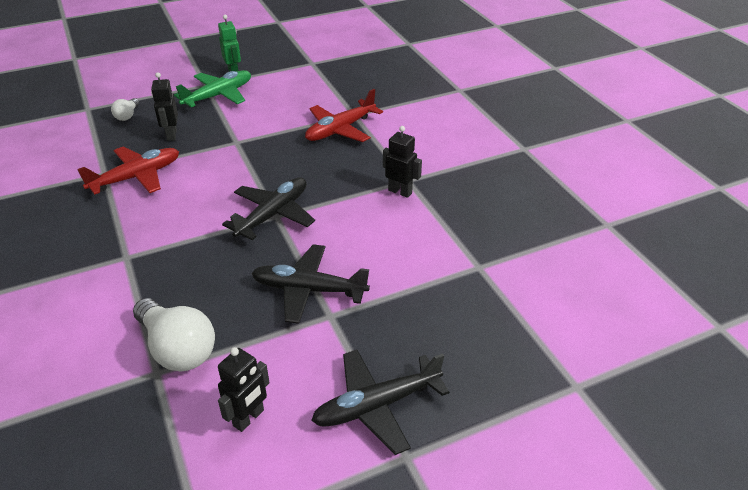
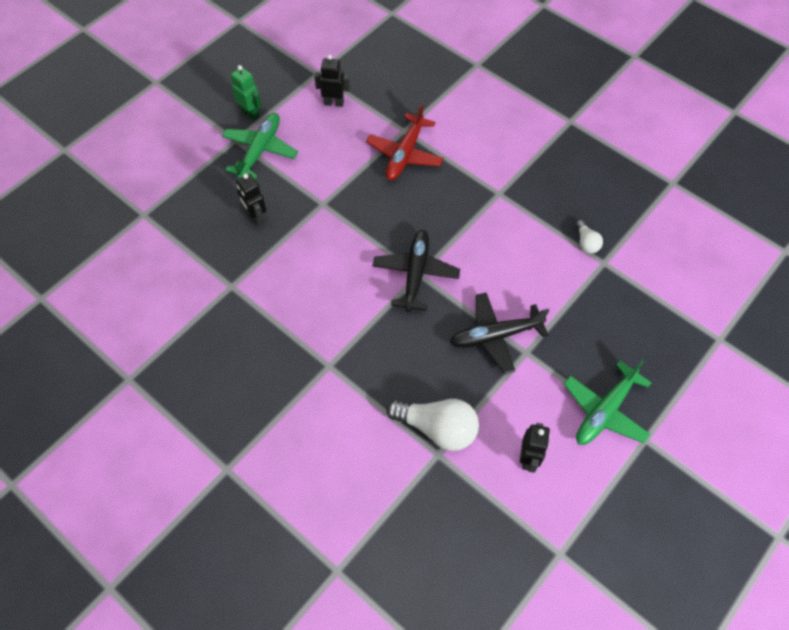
camera: 25 degrees left, 20 degrees up
red plane [77,146,179,195] -> none
white light bulb [111,98,139,121] -> white light bulb moved to [576,220,603,254]
black plane [311,349,449,455] -> green plane [564,360,651,445]
black robot [383,126,422,198] -> black robot moved to [314,55,350,107]

